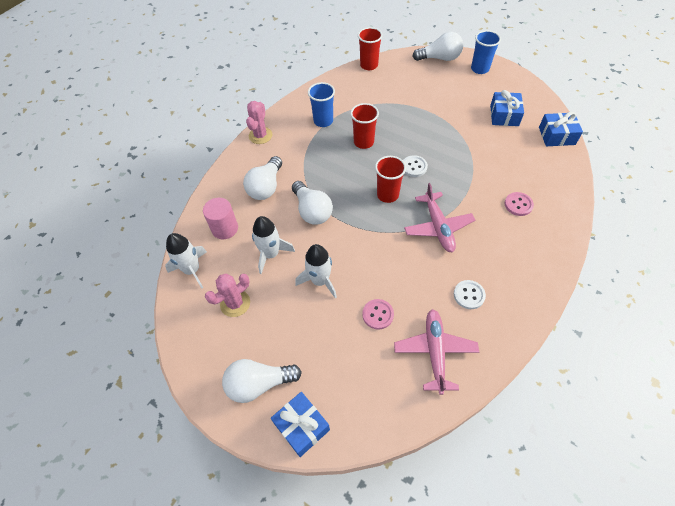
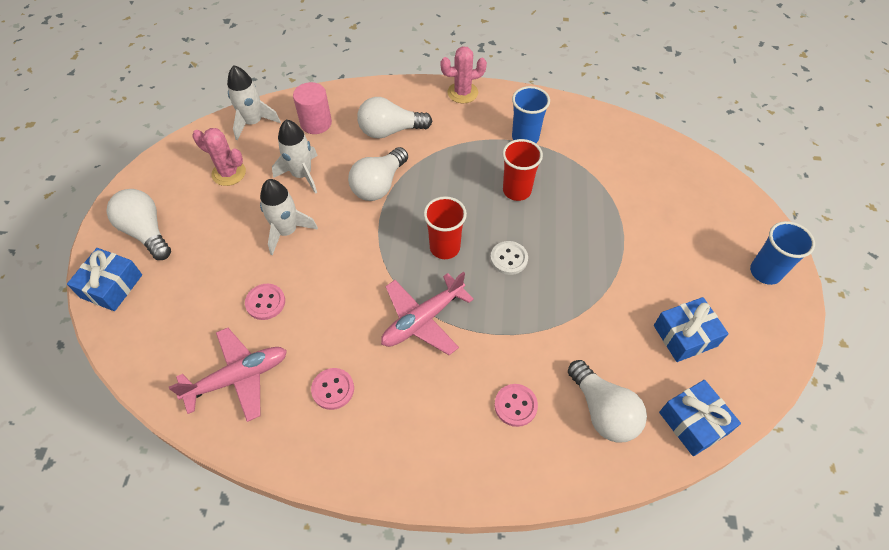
camera: 60 degrees right, 0 degrees up
red cup [358,27,383,70] -> none
white light bulb [412,32,463,61] -> white light bulb moved to [568,360,647,443]
white button [454,280,486,309] -> pink button [311,368,354,410]

